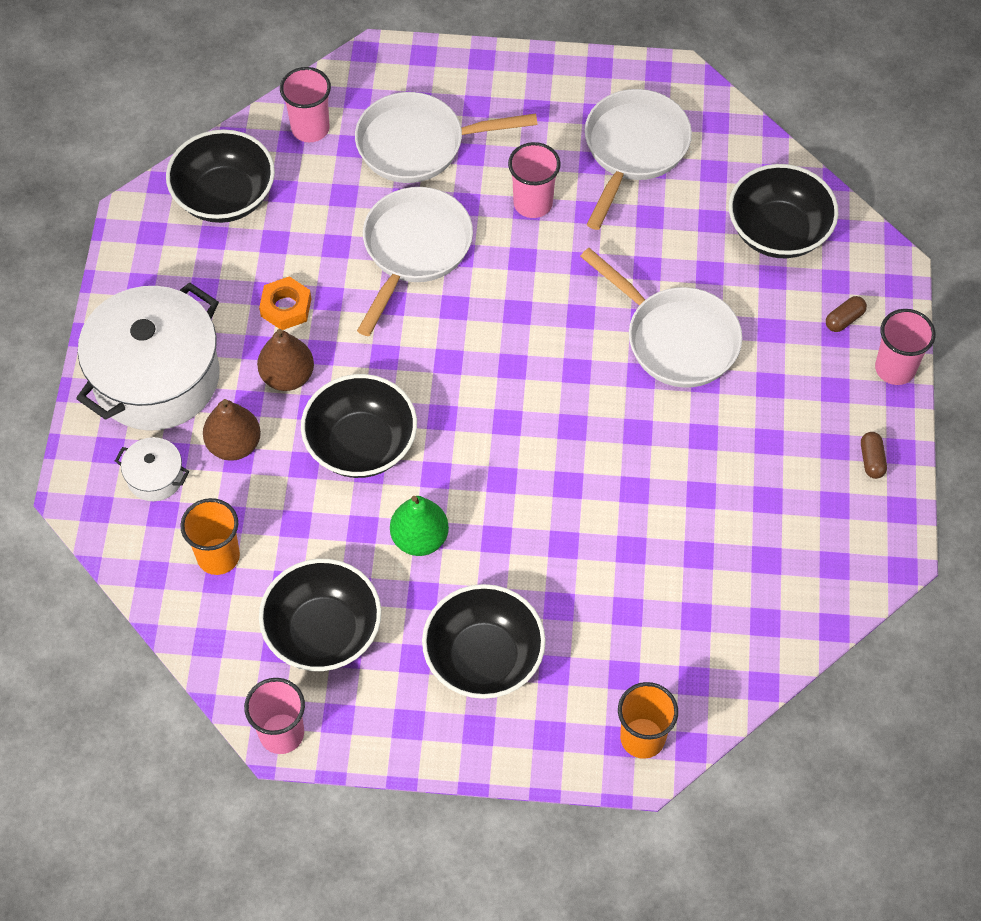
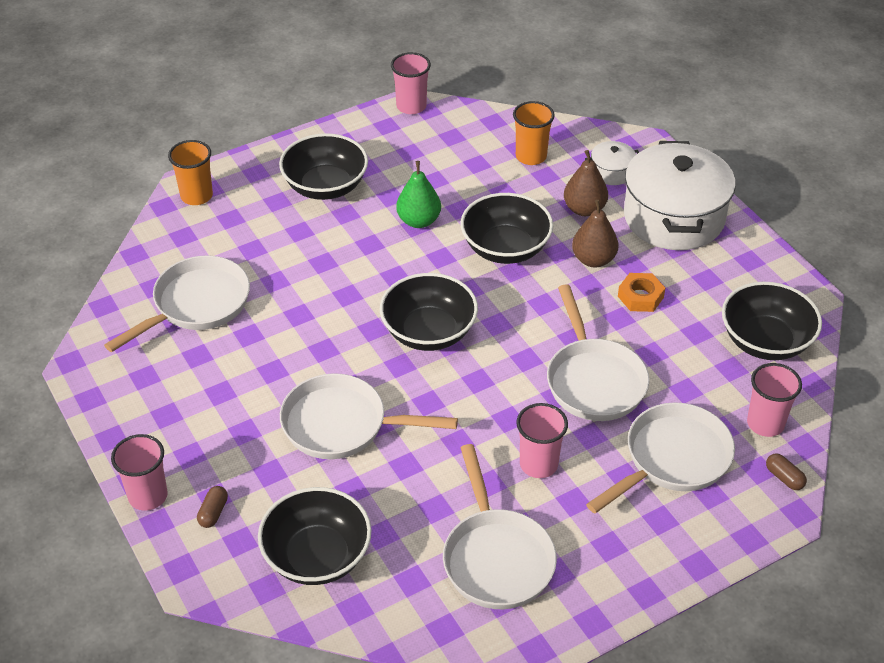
camera: 145 degrees right, 15 degrees down
black bowl [259,559,381,671] -> black bowl moved to [380,273,478,351]
brown capsule [861,432,887,479] -> brown capsule moved to [766,453,807,490]
none -> white pan [104,255,250,352]

